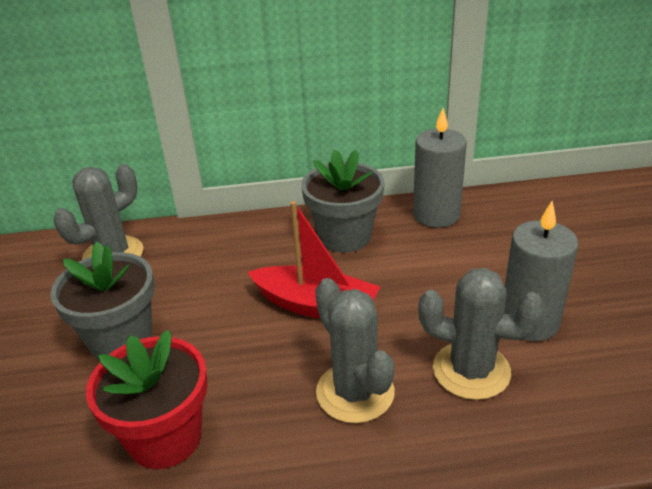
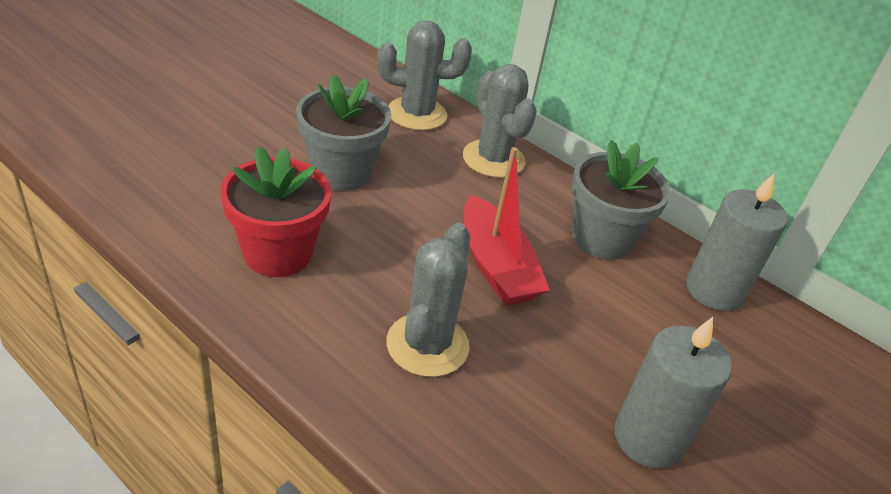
camera: 40 degrees right, 5 degrees up
grey cactus [418,268,544,400] -> grey cactus moved to [463,64,537,178]

